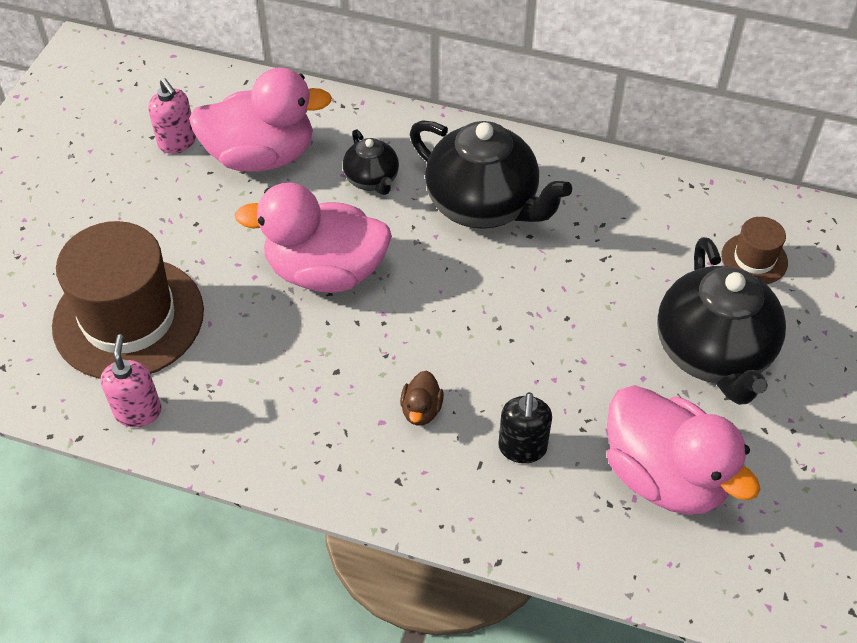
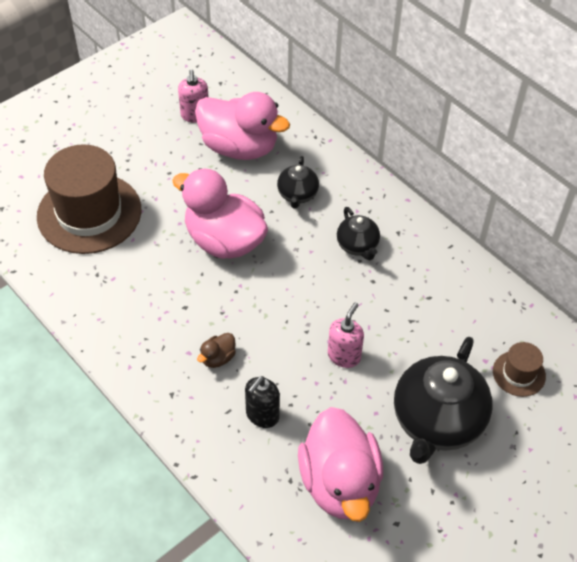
camera: 30 degrees right, 0 degrees up
pink soap dispenser [100,335,162,427] -> pink soap dispenser moved to [328,302,364,368]
black teapot [410,120,572,229] -> black teapot [337,207,380,260], size x0.51

